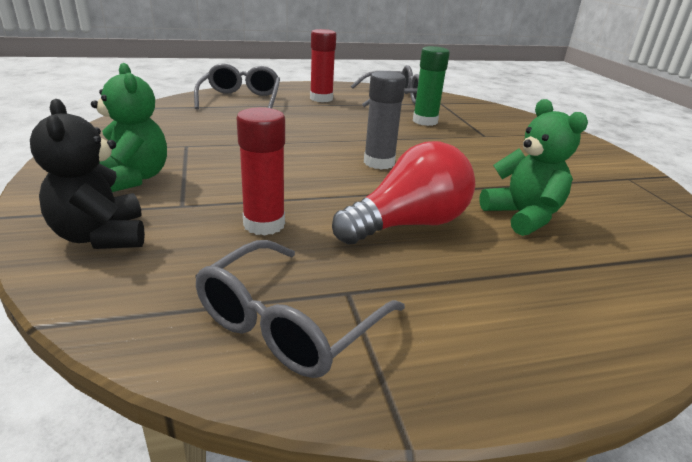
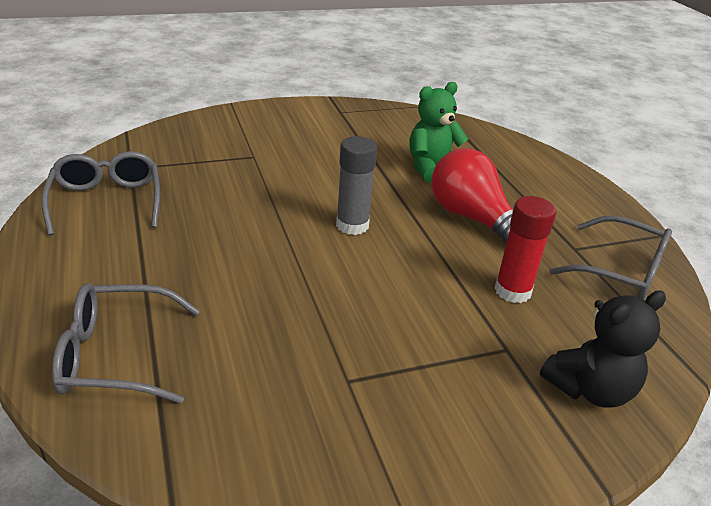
camera: 95 degrees left, 5 degrees up
green teddy bear [91,63,167,192] -> none
red glue stick [310,29,336,102] -> none
green glue stick [413,46,450,126] -> none

